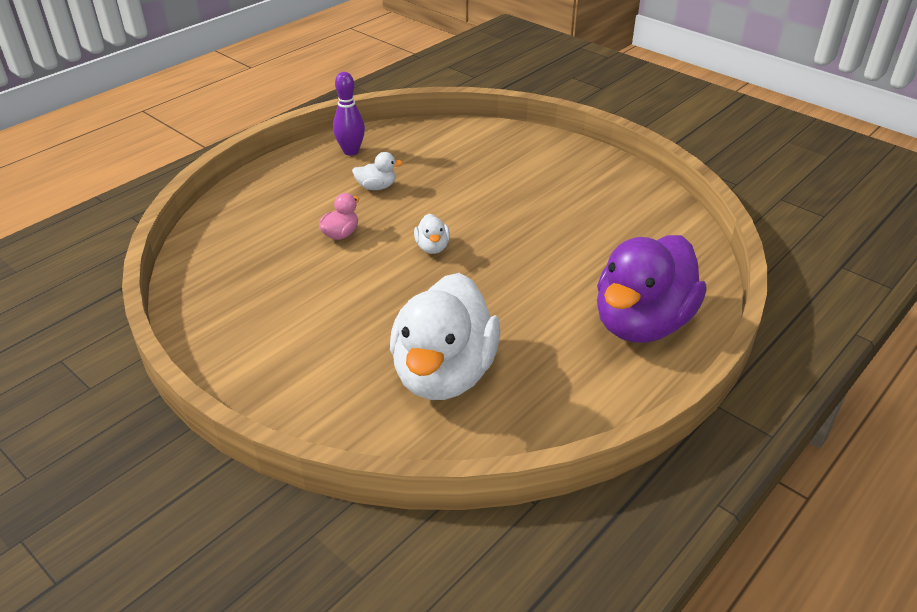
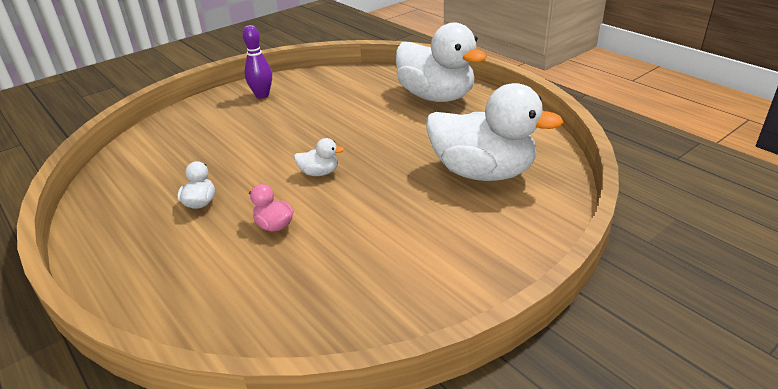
camera: 80 degrees left, 5 degrees down
purple bowling pin [333,72,365,156] -> purple bowling pin moved to [243,25,272,99]
purple duck [597,235,706,343] -> white duck [396,22,487,102]

